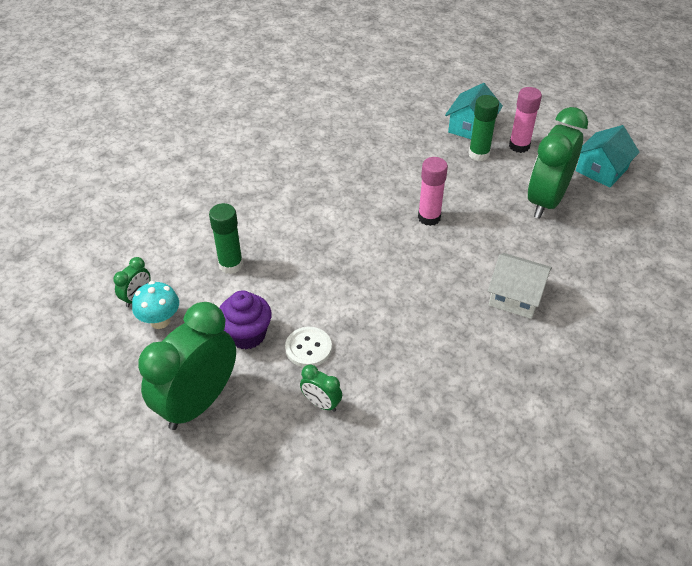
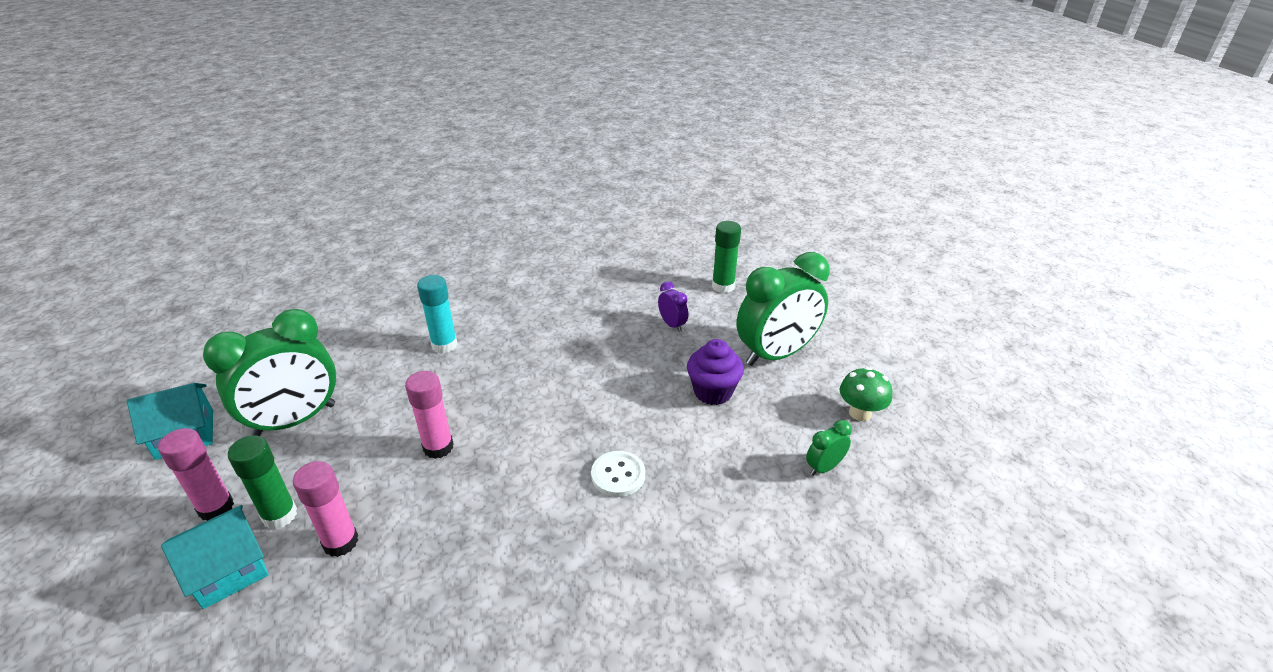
camera: 155 degrees left, 10 degrees down
turquoise mushroom [132,281,179,329] -> none
green glue stick [209,203,243,274] -> green glue stick moved to [712,221,741,293]
white button [285,327,332,367] -> white button moved to [591,451,645,497]
green clock [300,364,342,412] -> purple clock [658,281,688,332]
white house [488,253,552,319] -> turquoise glue stick [417,275,458,353]
none -> pink glue stick [293,461,358,557]
none -> green mushroom [839,367,892,421]

